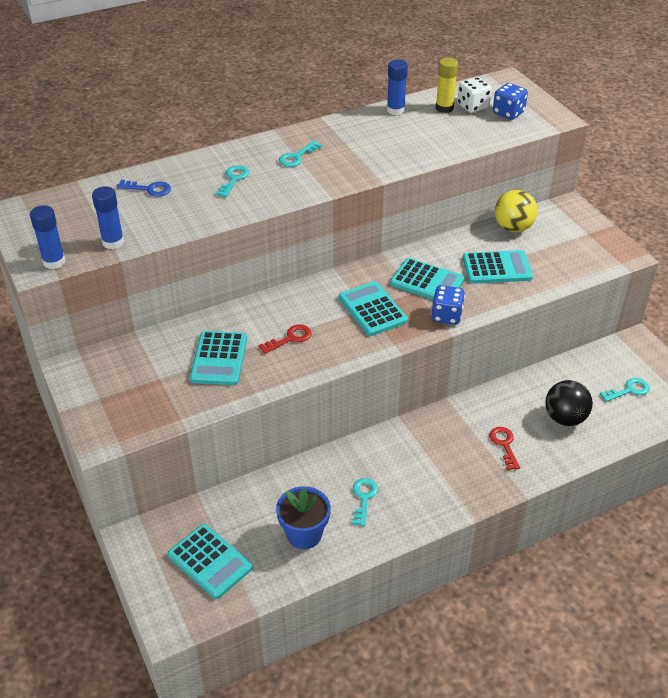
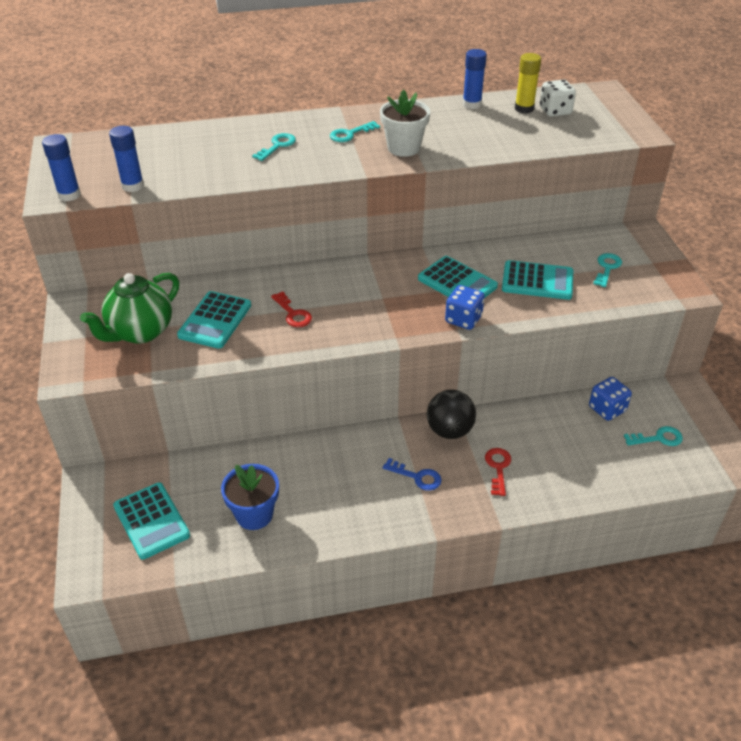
camera: 15 degrees right, 0 degrees up
blue key [117,180,171,197] -> blue key moved to [383,458,442,491]
red key [259,324,312,354] -> red key turned 75 degrees clockwise [271,291,312,327]
turquoise calculator [339,281,408,336] -> none
turquoise key [352,478,378,526] -> turquoise key moved to [593,253,622,287]
blue dice [493,83,528,120] -> blue dice moved to [589,377,632,421]
yellow ball [495,190,538,232] -> none
black ball [545,380,593,426] -> black ball moved to [427,390,476,439]
none -> green teapot [80,273,179,344]
none -> white flower pot [380,90,430,157]

